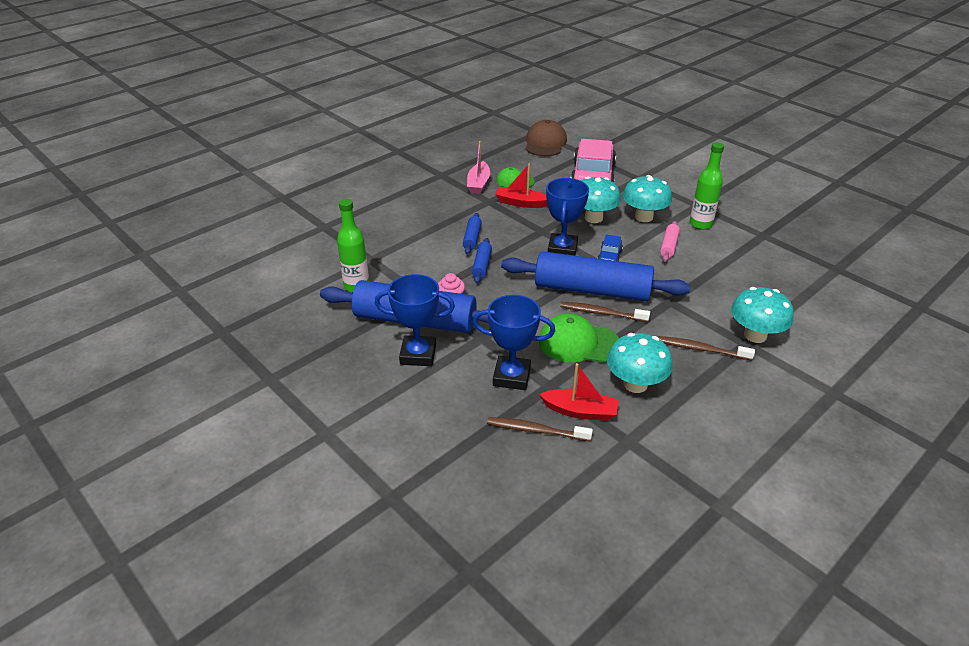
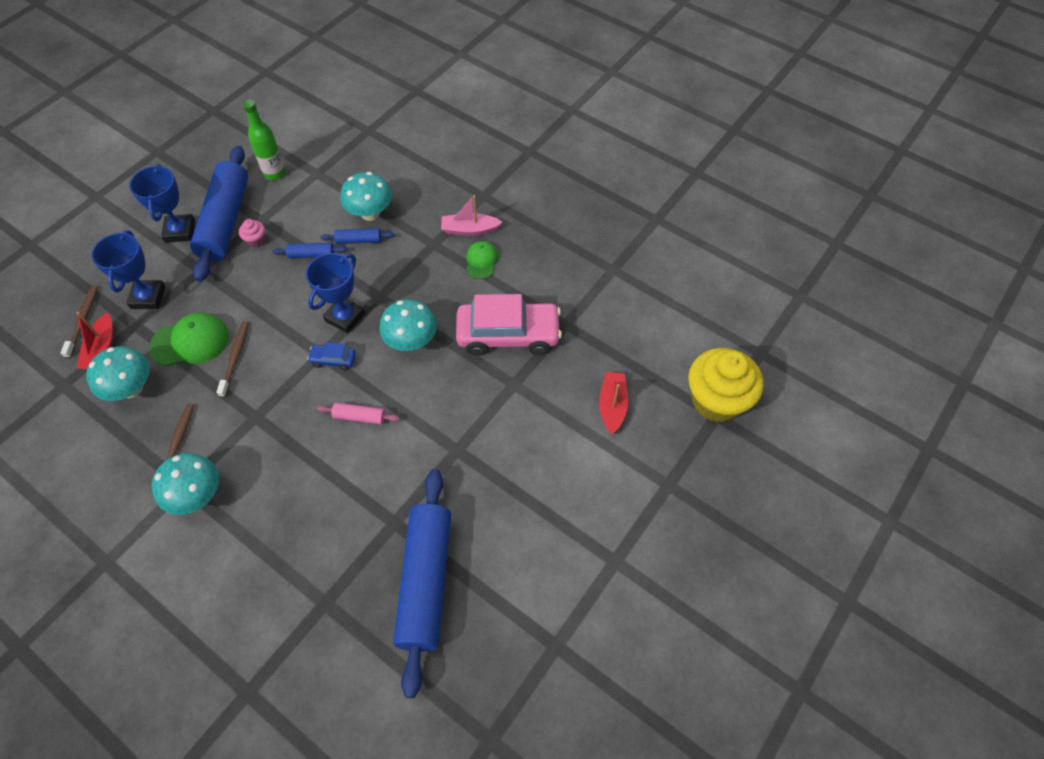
camera: 80 degrees right, 20 degrees up
red boat [495,163,548,208] -> red boat moved to [599,372,628,434]
blue rolling pin [501,251,690,301] -> blue rolling pin moved to [393,469,451,698]
brown cap [525,120,567,156] -> none
green cap [539,313,619,363] -> green cap turned 75 degrees clockwise [149,313,229,366]
blue trophy [546,178,589,256] -> blue trophy turned 60 degrees counterclockwise [306,253,365,333]
turquoise mushroom [622,175,672,222] -> turquoise mushroom moved to [340,172,392,221]
green bottle [690,142,724,230] -> none
none -> yellow cupcake [688,348,764,422]

